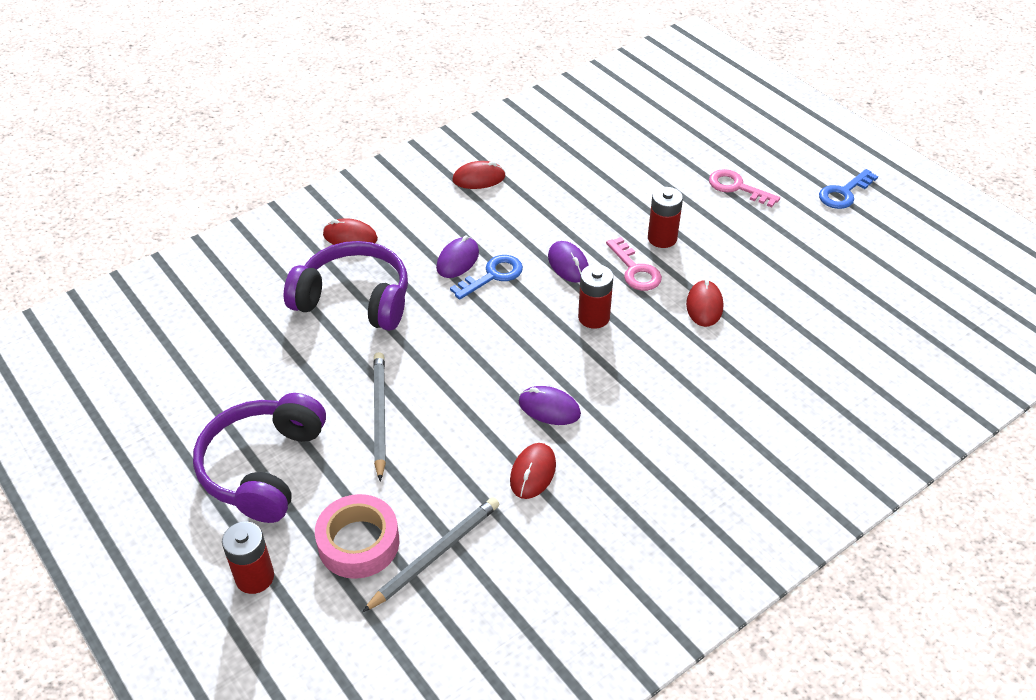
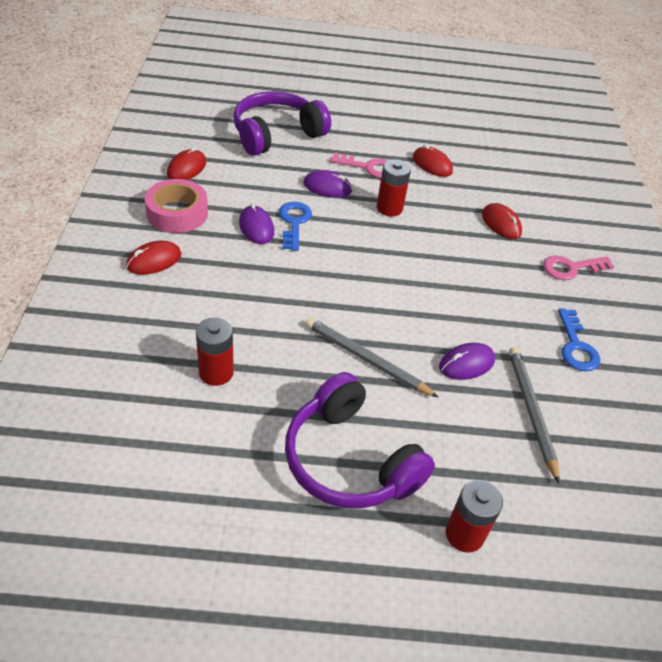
camera: 55 degrees left, 0 degrees up
purple headphones [284,241,408,331] -> purple headphones moved to [233,91,331,156]
pink tape [315,494,399,579] -> pink tape moved to [145,179,208,233]
red mouse [510,443,556,499] -> red mouse moved to [482,203,522,239]
purple mouse [519,386,581,425] -> purple mouse moved to [439,343,495,380]
red battery [648,187,683,248] -> red battery moved to [196,317,234,386]
pink key [709,169,780,207] -> pink key moved to [544,256,614,280]
blue key [819,169,878,209] -> blue key moved to [558,309,600,371]

